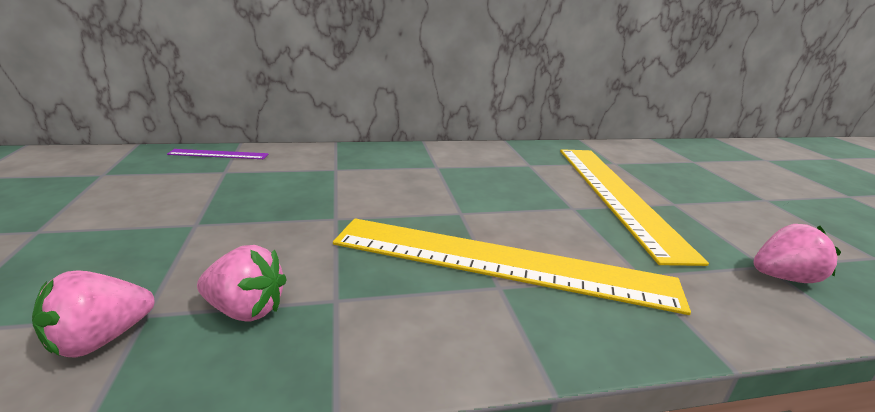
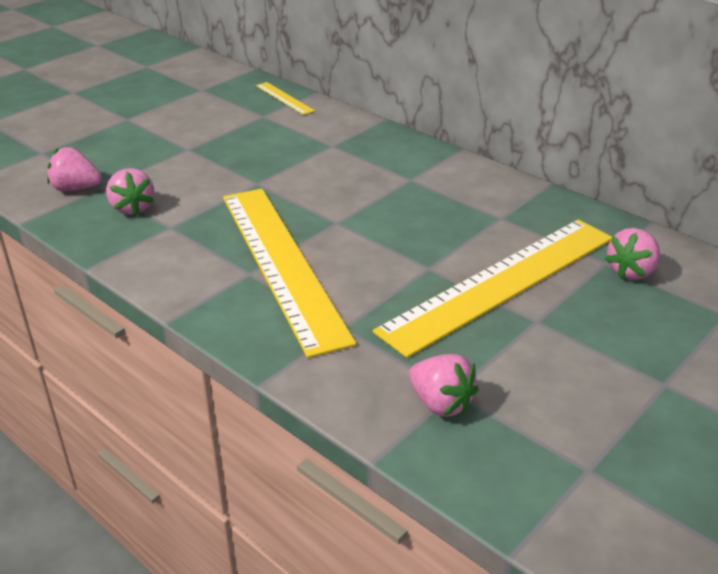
camera: 55 degrees right, 10 degrees up
purple ruler [167,149,268,159] -> yellow ruler [256,82,315,115]
none -> pink strawberry [605,228,660,280]

